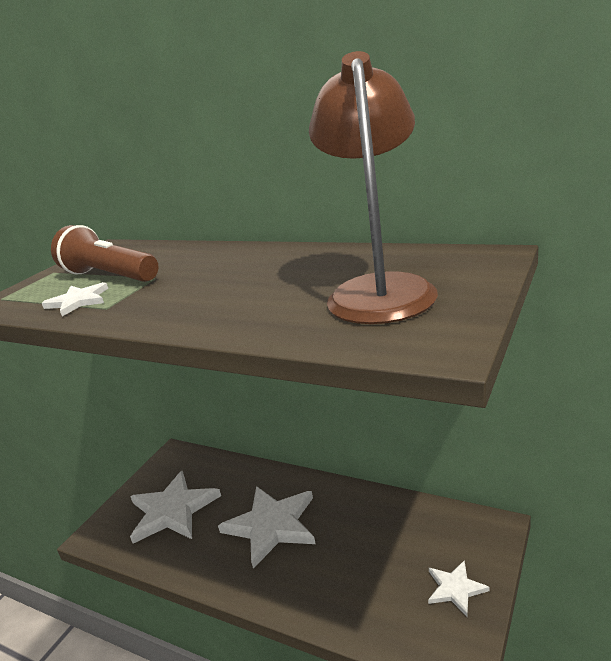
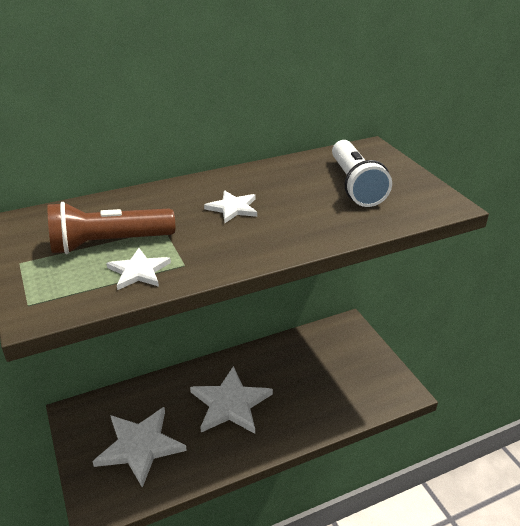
camera: 55 degrees left, 10 degrees up
brown lamp [309,51,438,324] -> white flashlight [332,140,392,207]
white star [428,560,490,616] -> white star moved to [204,190,257,223]

